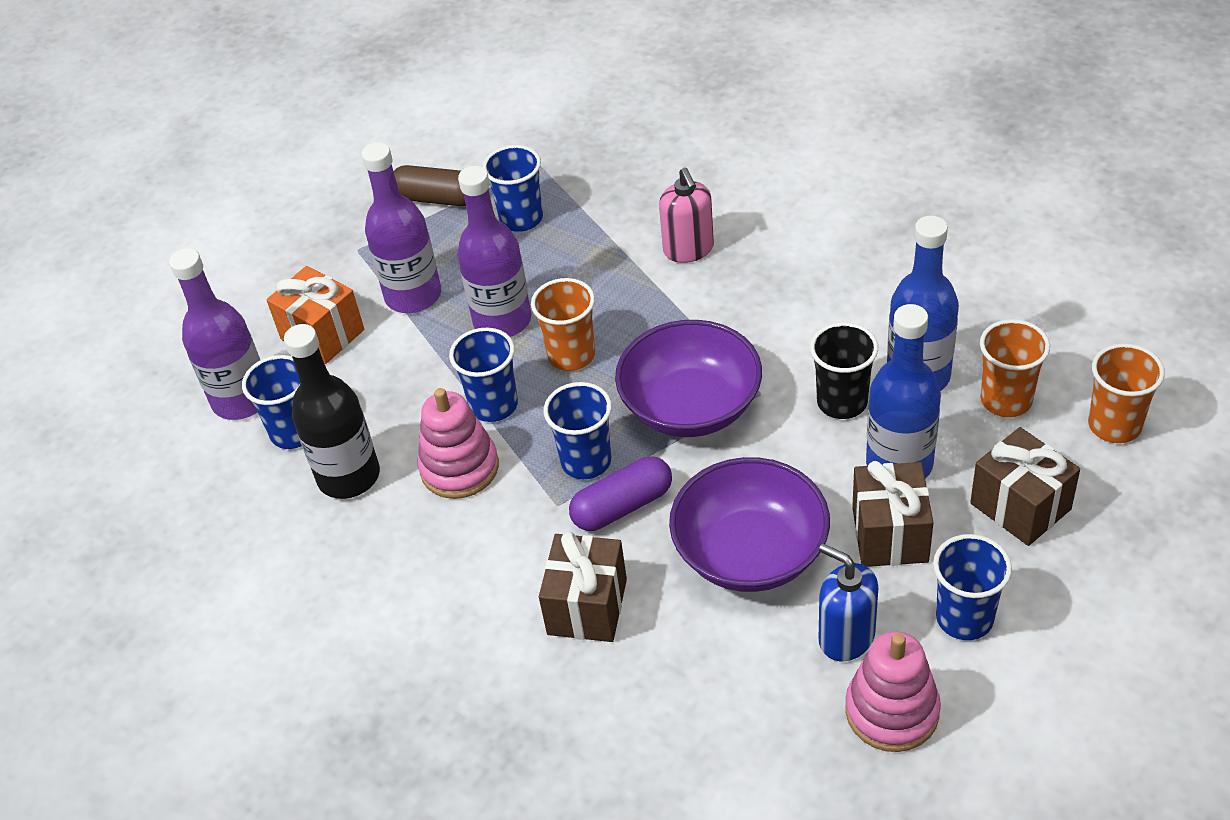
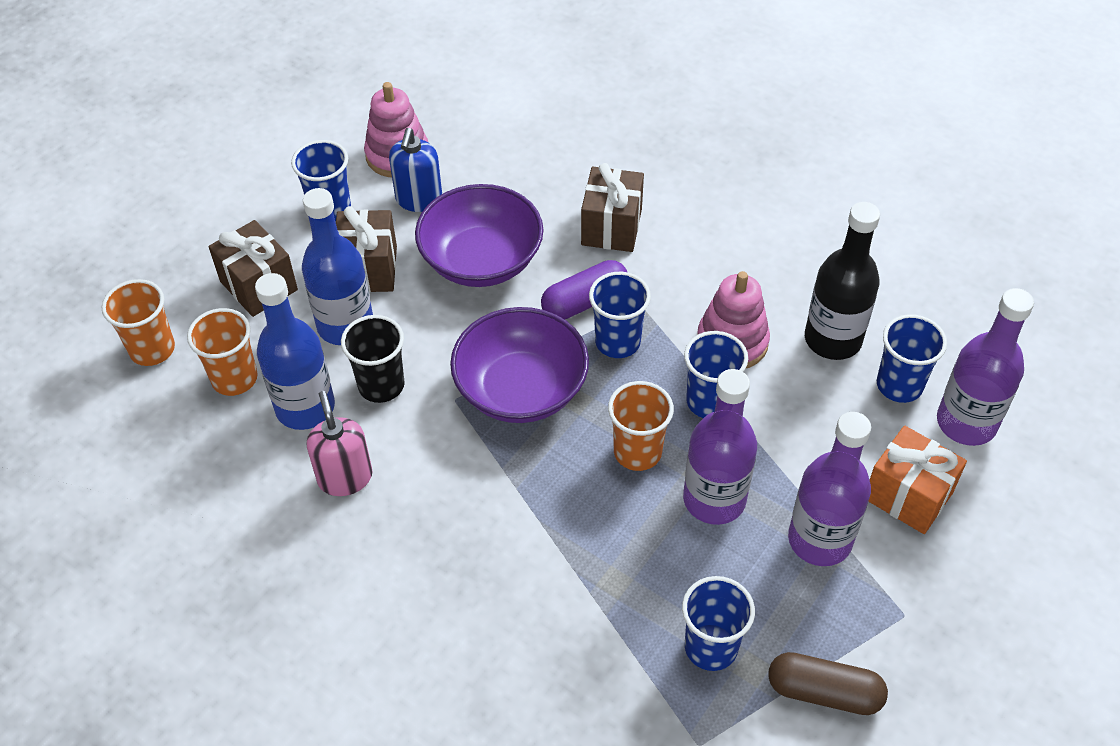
camera: 175 degrees right, 5 degrees up
pink soap dispenser [659,168,714,263] -> pink soap dispenser moved to [307,391,372,496]
blue soap dispenser [819,544,878,661] -> blue soap dispenser turned 60 degrees clockwise [389,128,442,212]

